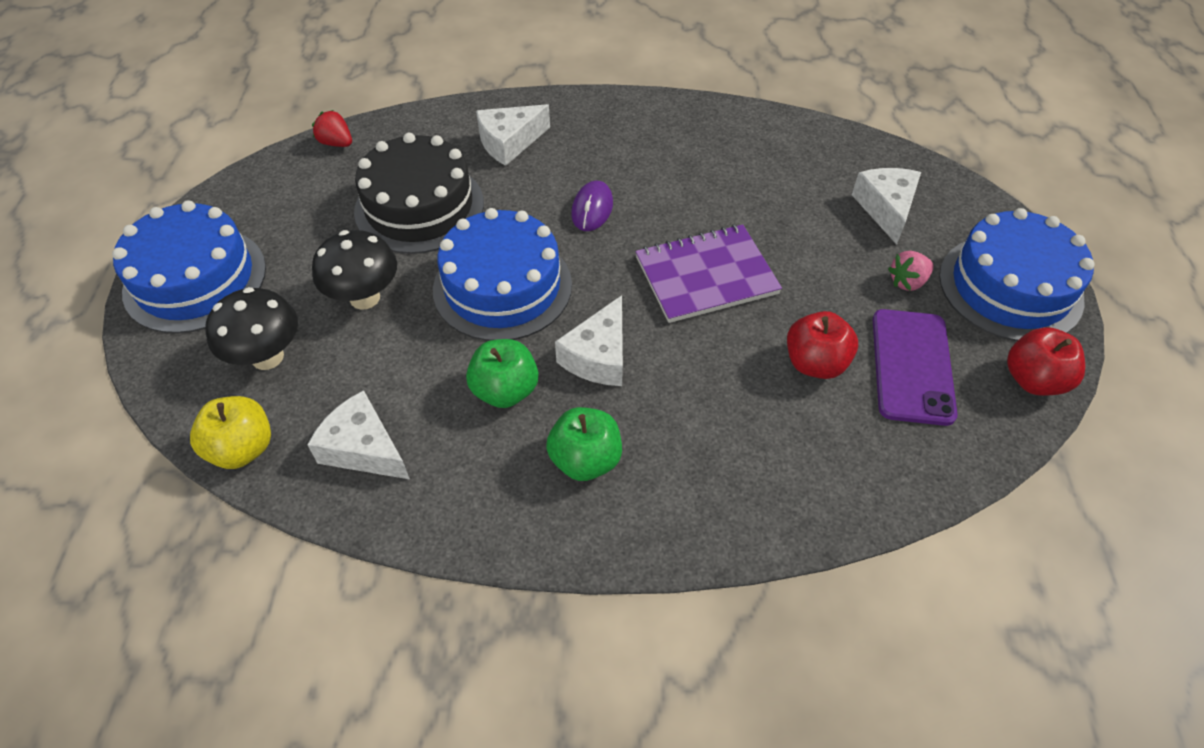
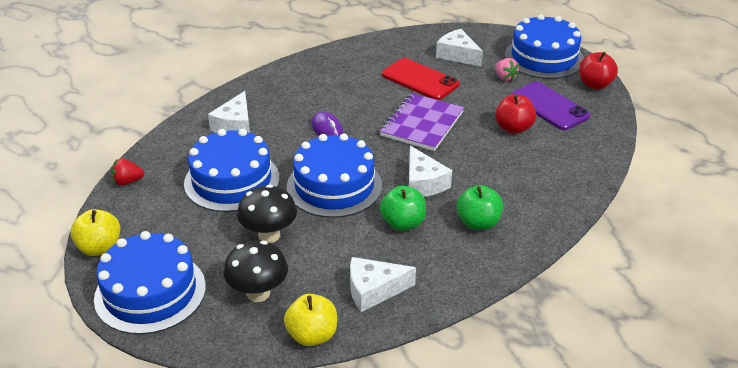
camera: 45 degrees left, 15 degrees down
black cake [354,133,484,254] -> blue cake [184,129,280,212]
pink strawberry [888,251,934,291] -> pink strawberry turned 45 degrees counterclockwise [495,58,520,81]
none -> yellow apple [70,209,120,256]
none -> red phone [382,58,460,100]

